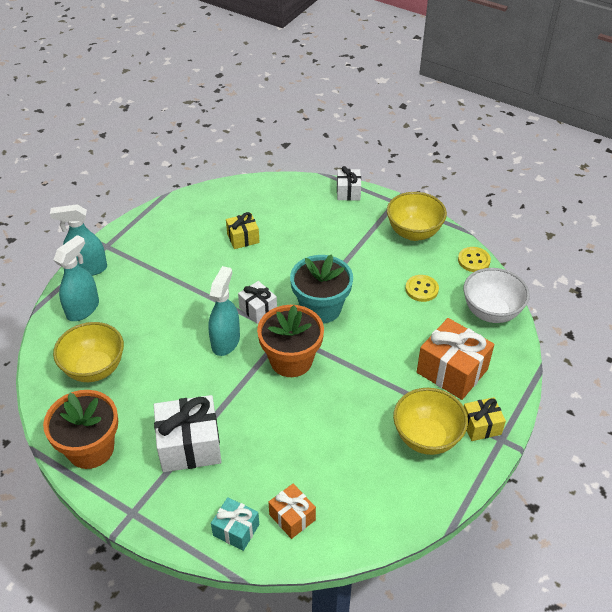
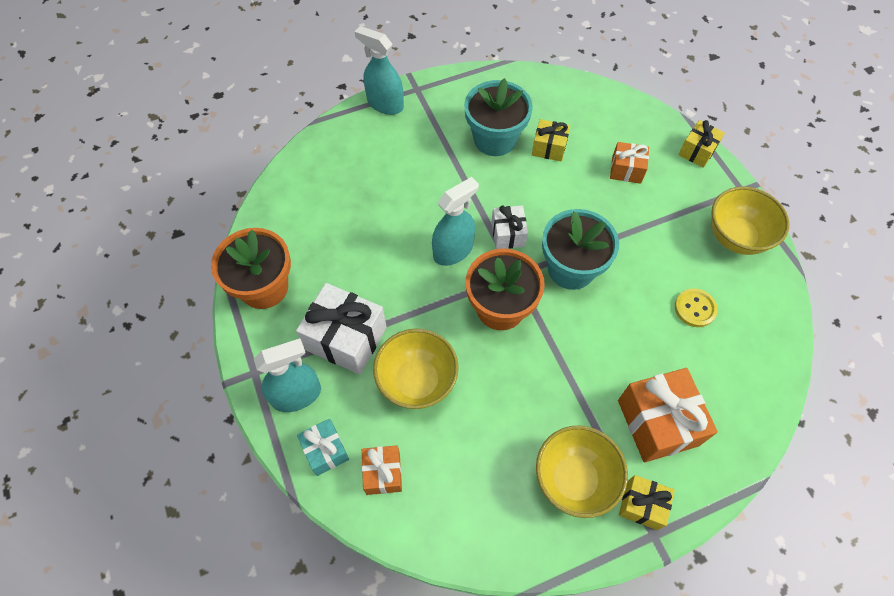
camera: 35 degrees right, 15 degrees up
turquoise spray bottle [53,235,99,321] -> turquoise spray bottle moved to [254,338,321,412]
yellow bowl [53,322,124,382] -> yellow bowl moved to [373,329,459,409]
white gift [337,166,361,201] -> yellow gift [678,120,725,168]
yellow button [458,247,491,272] -> none
white bowl [464,268,530,323] -> none
none -> turquoise flower pot [464,78,533,156]
none -> orange gift [610,142,649,184]

